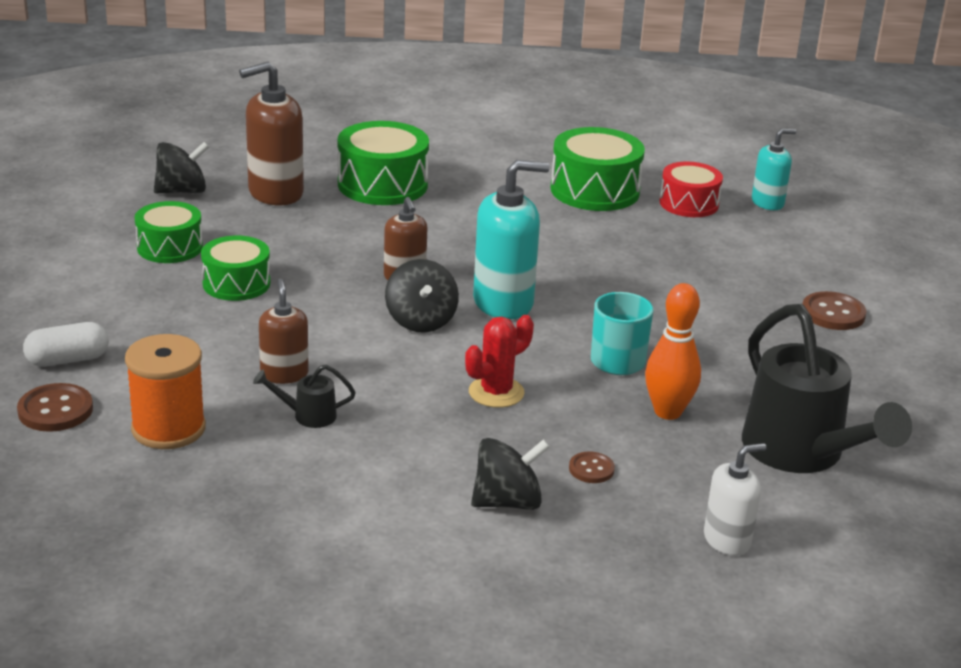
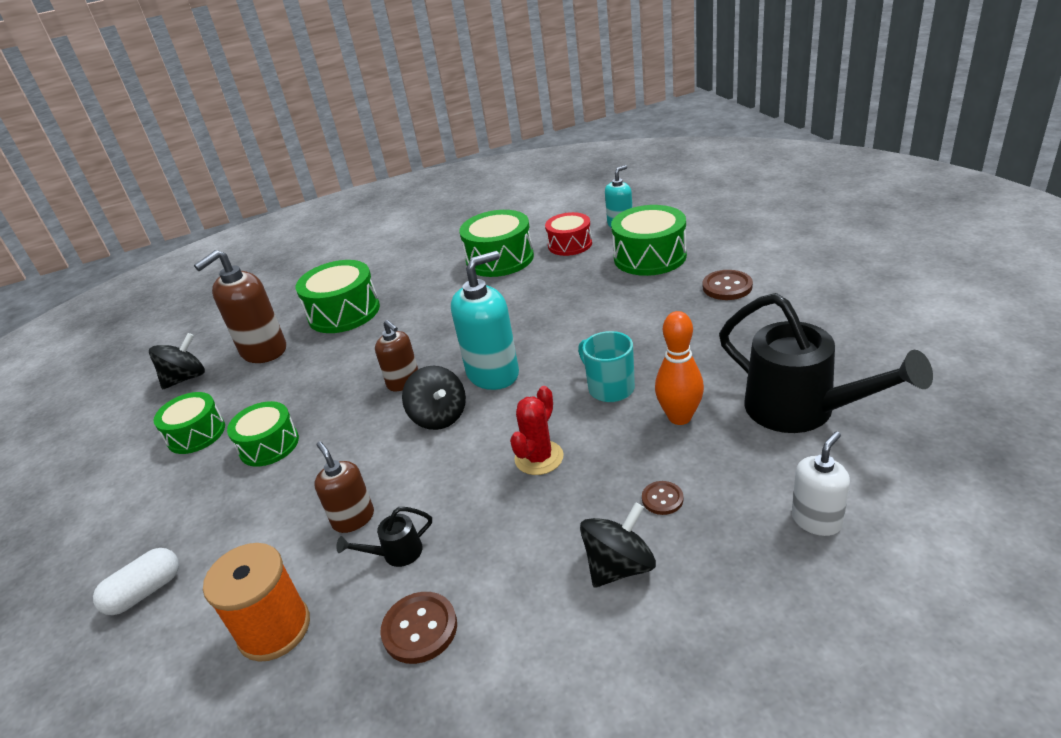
camera: 15 degrees left, 5 degrees up
brown button [17,383,93,432] -> brown button moved to [380,592,457,664]
none -> green drum [611,205,687,276]

